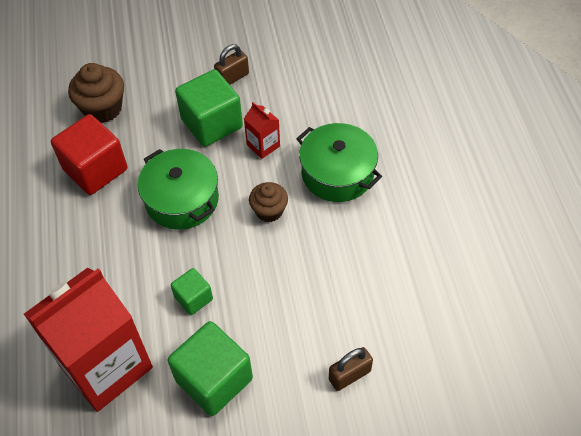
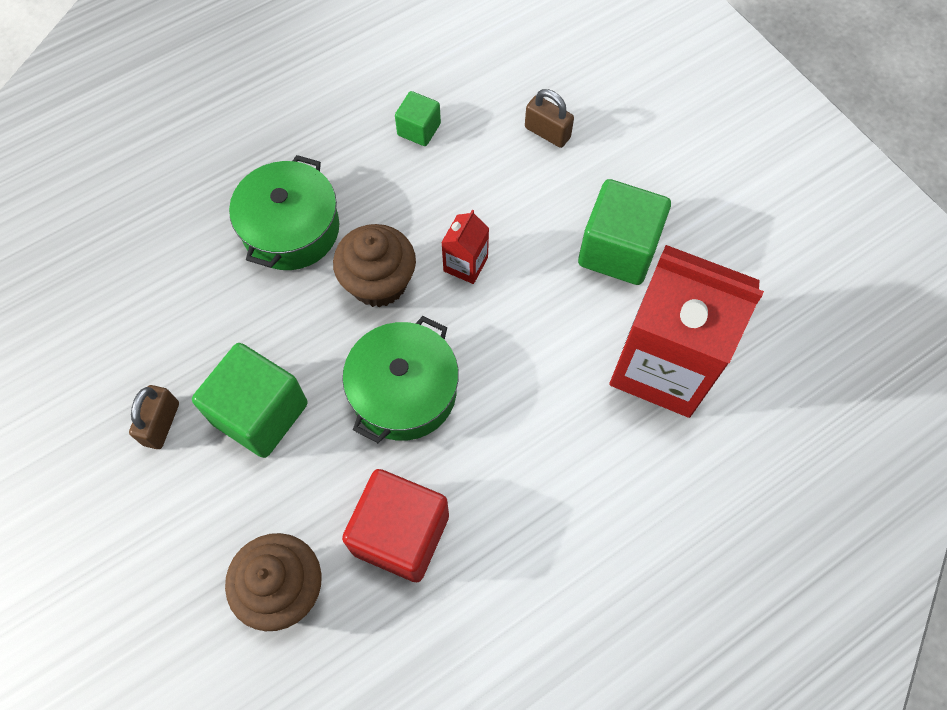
camera: 115 degrees left, 10 degrees up
green cube [171,268,213,315] -> green cube moved to [395,91,441,146]
brown padlock [214,44,249,85] -> brown padlock turned 75 degrees clockwise [129,385,179,449]
red carton [244,102,280,159] -> red carton moved to [441,210,489,284]
brown cupcake [249,182,288,222] -> brown cupcake [333,224,416,307], size x1.54

